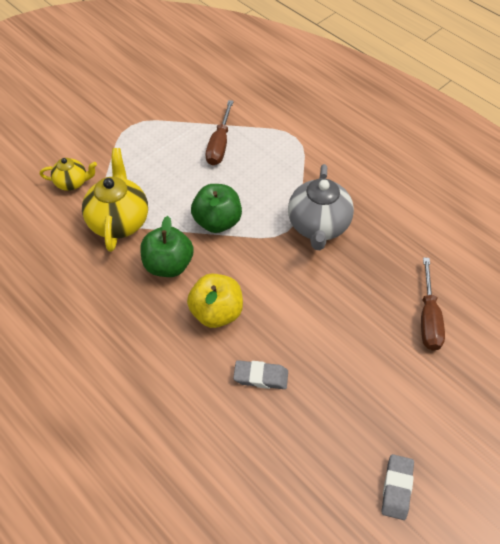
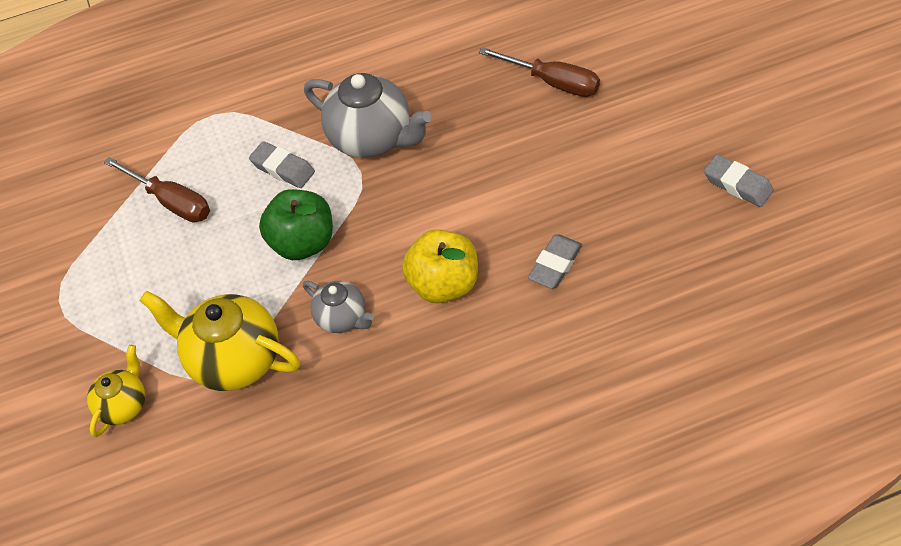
camera: 60 degrees left, 0 degrees up
green apple [140,216,194,277] -> grey teapot [303,281,374,333]
none -> grey eraser [249,141,315,188]

